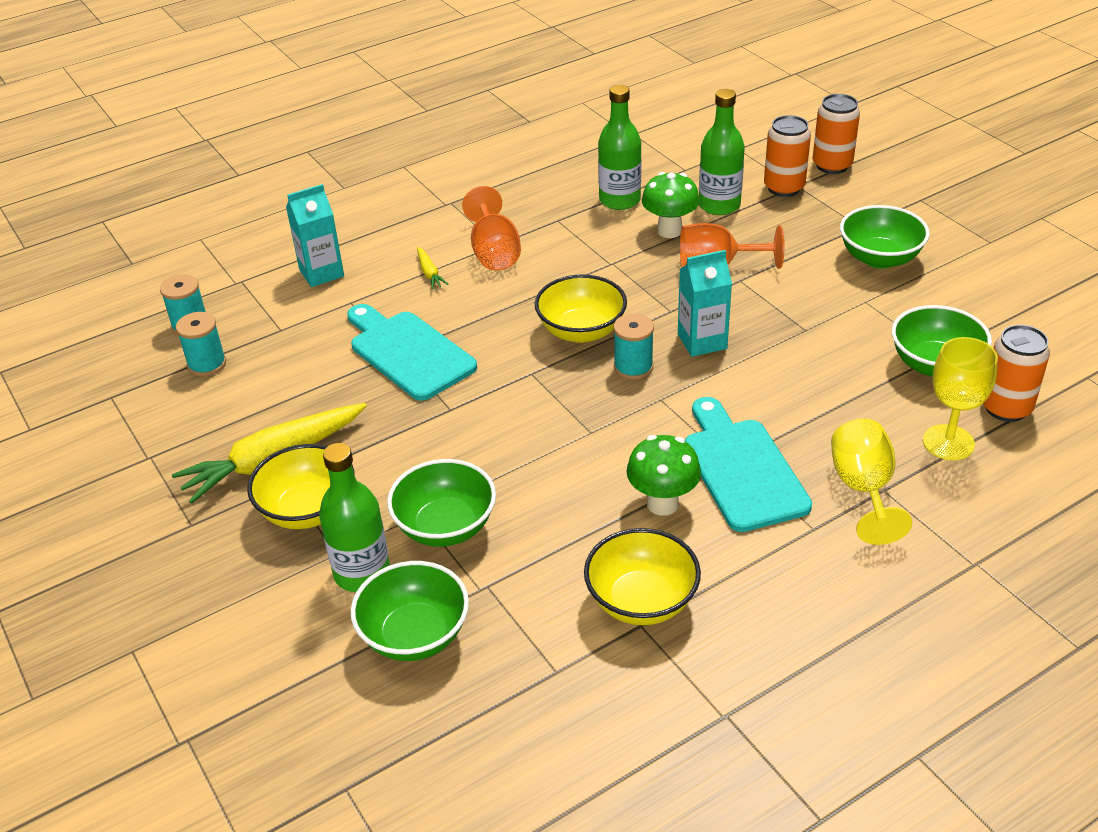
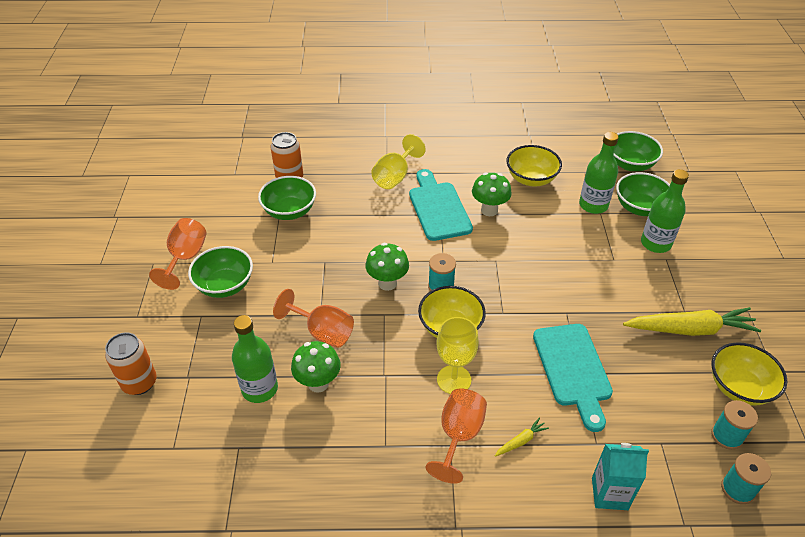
camera: 150 degrees left, 5 degrees up
yellow bowl [247,444,355,529] -> yellow bowl moved to [712,342,787,406]
green bowl [387,459,496,547] -> green bowl moved to [614,131,663,171]
yellow carrot [417,247,449,289] -> yellow carrot turned 45 degrees clockwise [495,418,549,457]
green bottle [598,85,641,210] -> green bottle moved to [579,132,619,214]
turquoise carton [678,250,732,357] -> green mushroom [365,243,409,291]
turquoise cutting board [685,397,812,532] -> turquoise cutting board turned 150 degrees clockwise [409,169,473,241]
orange can [764,115,811,197] -> none
yellow goblet [923,337,998,460] -> yellow goblet moved to [437,317,479,394]
none -> orange goblet [149,218,206,290]

